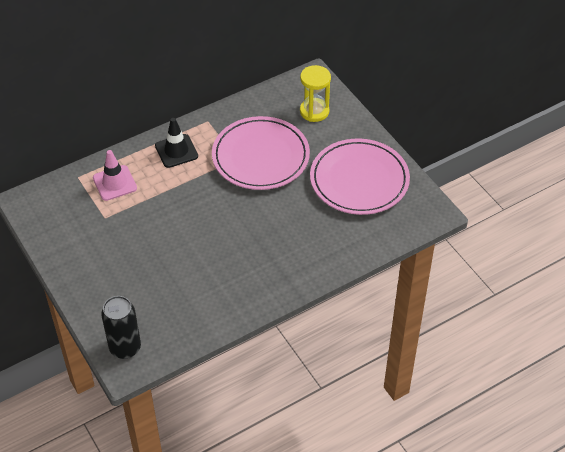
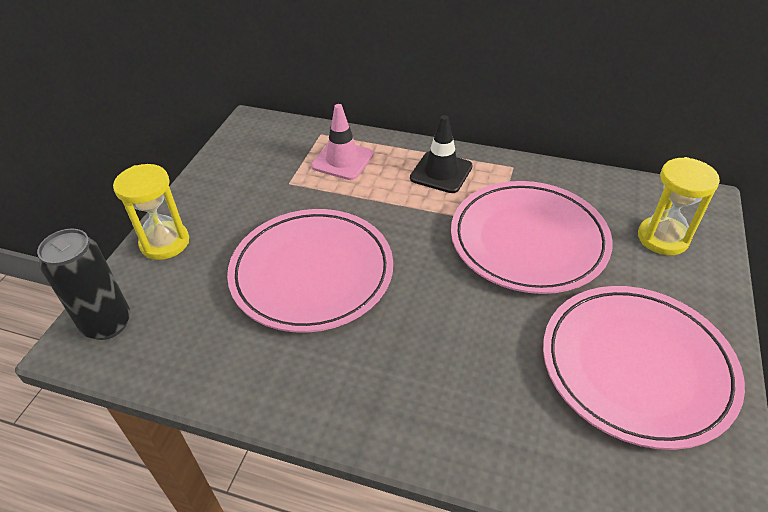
camera: 50 degrees right, 5 degrees down
none -> yellow hourglass [113,164,189,260]
none -> pink plate [227,209,393,333]

